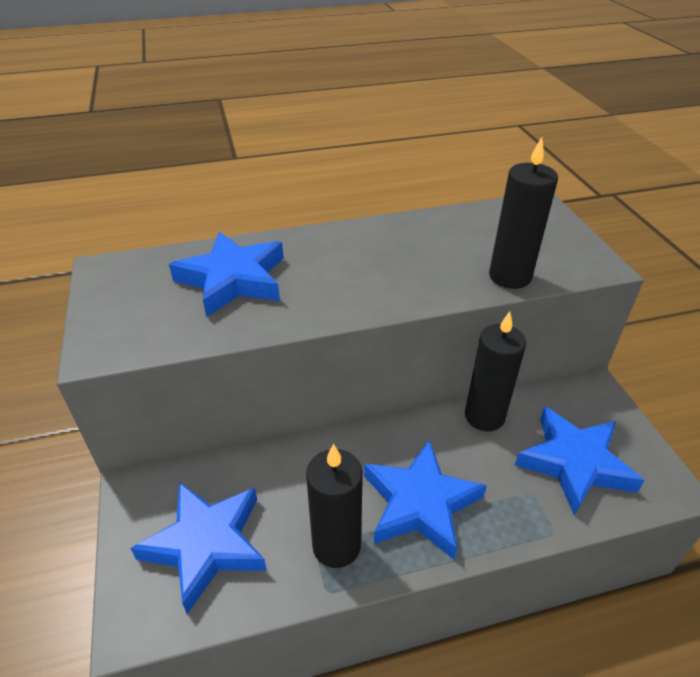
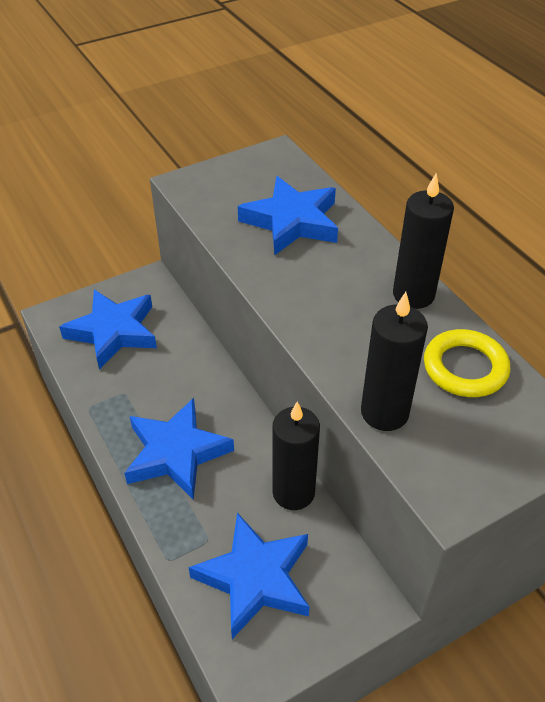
camera: 75 degrees right, 5 degrees up
black candle [306,444,363,568] -> black candle moved to [393,173,454,309]
none -> yellow ring [424,329,510,397]

